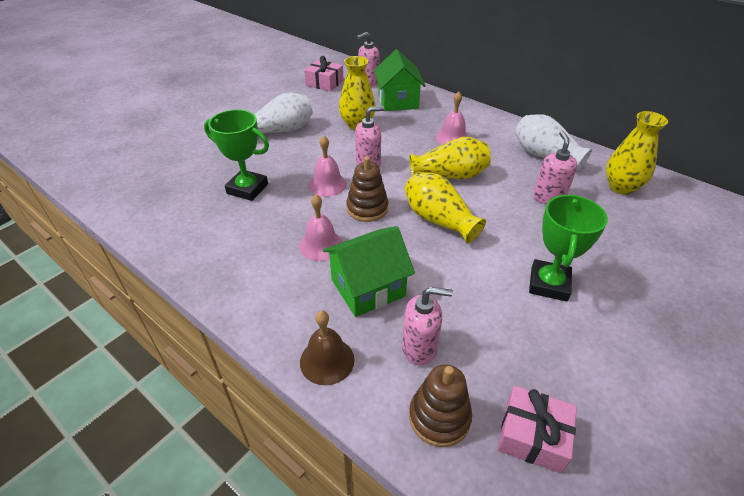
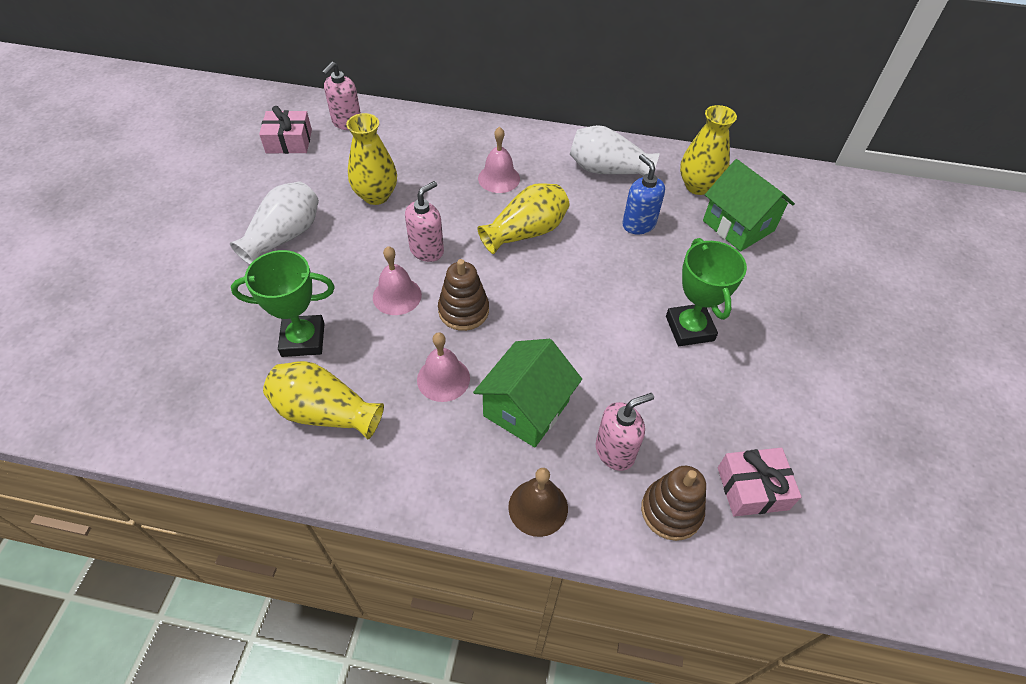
camera: 30 degrees left, 10 degrees up
green house [374,49,426,111] -> green house moved to [703,159,795,251]
yellow vase [405,172,486,243] -> yellow vase moved to [263,361,384,439]
pink soap dispenser [533,131,578,204] -> blue soap dispenser [622,154,665,234]

